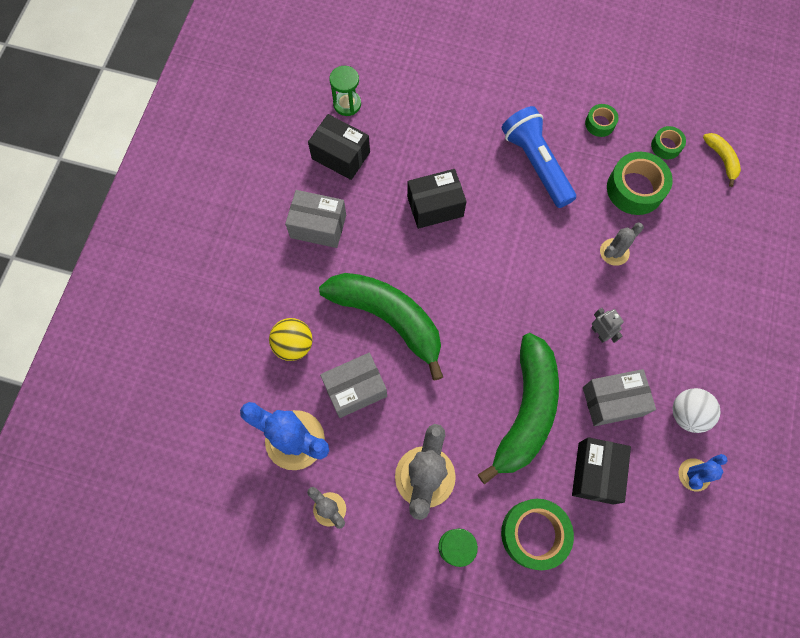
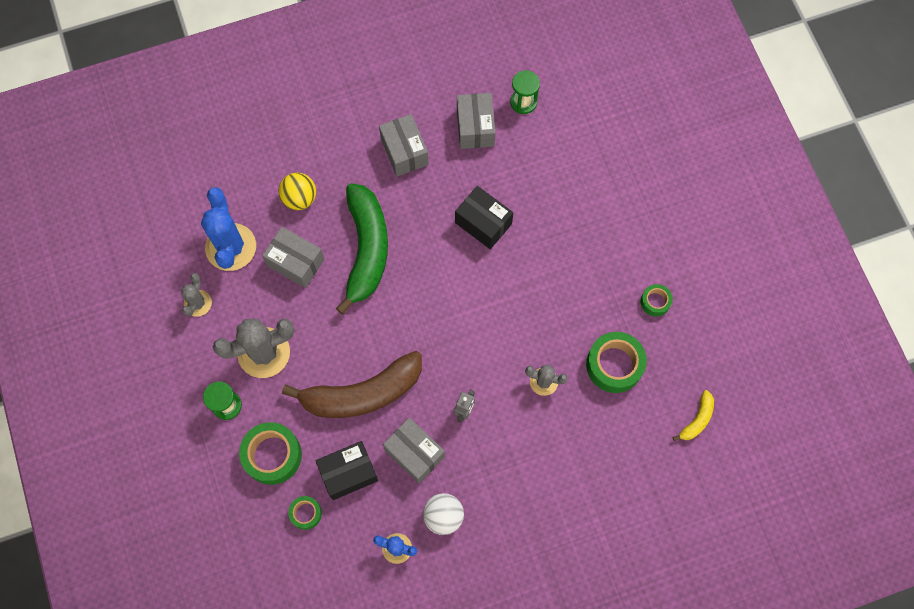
camera: 55 degrees right, 0 degrees up
black box [308,114,370,180] -> grey box [457,93,495,149]
green banana [478,333,559,485] -> brown banana [282,351,422,418]
blue flashlight [502,106,576,208] -> none
green tape [651,126,686,159] -> green tape moved to [288,496,322,530]

